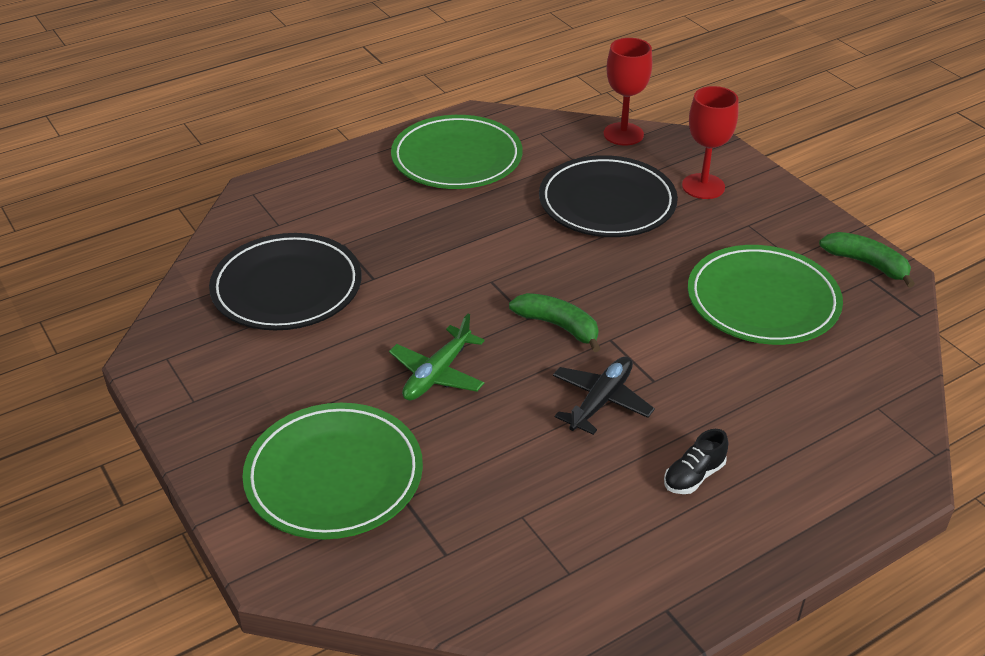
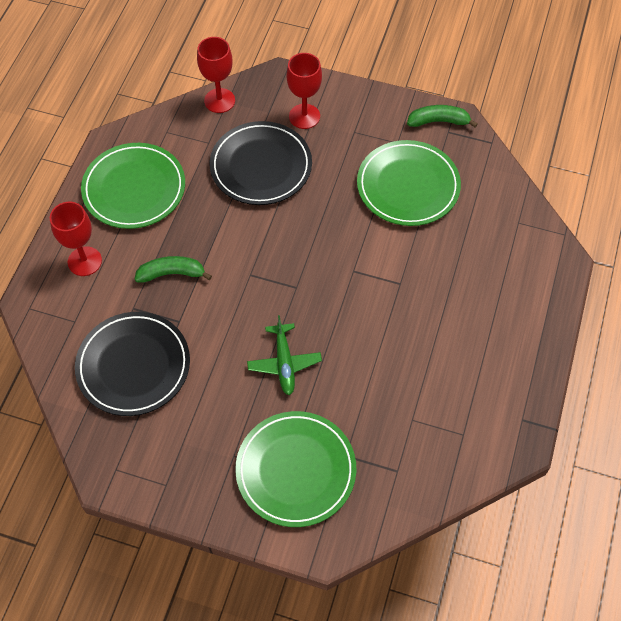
camera: 40 degrees left, 20 degrees up
green banana [509,293,601,352] -> green banana moved to [135,256,212,283]
black plane [553,356,655,435] -> none
black shoe [664,429,728,494] -> none
none -> red goblet [50,202,102,276]

